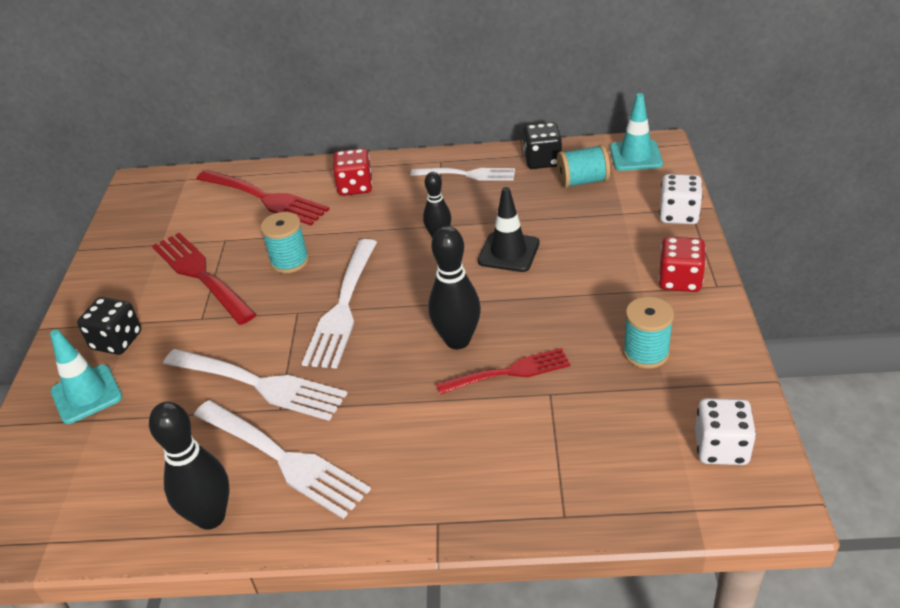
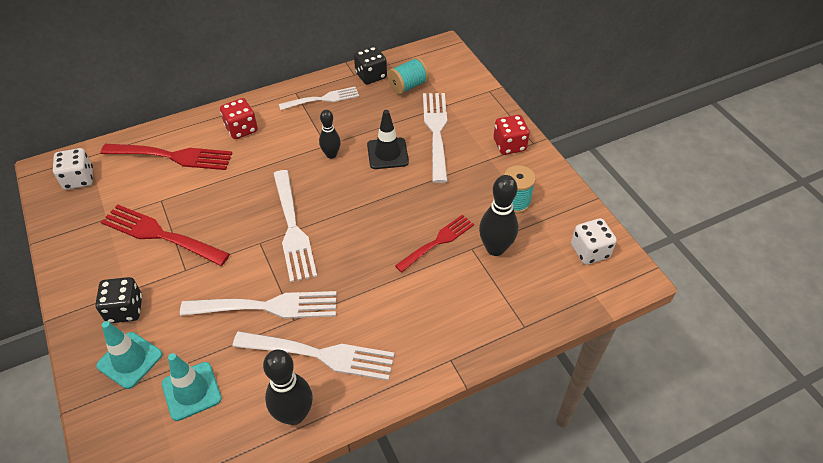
camera: 30 degrees left, 10 degrees up
turquoise spool [260,212,309,273] -> none
black bowling pin [428,226,481,349] -> black bowling pin moved to [479,175,518,256]
turquoise traffic cone [610,93,663,171] -> turquoise traffic cone moved to [162,353,222,421]
white dice [659,174,703,224] -> white dice moved to [53,148,93,190]
none -> white fork [423,93,448,183]

